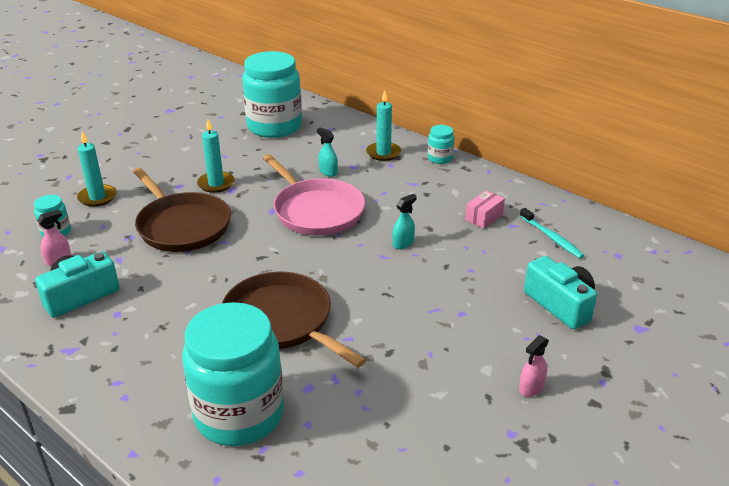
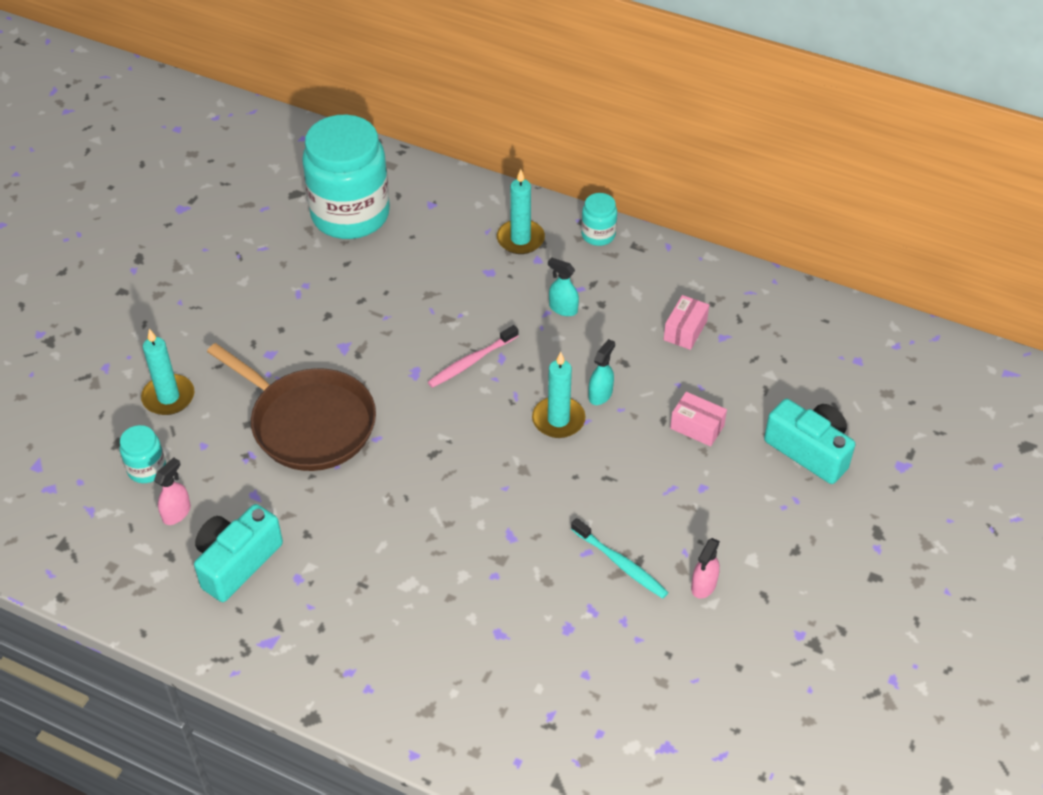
camera: 15 degrees left, 15 degrees up
turquoise jar [182,302,284,446] -> none
turquoise candle [197,119,235,193] -> turquoise candle moved to [532,352,585,438]
brown pan [222,272,366,368] -> none
pink pan [263,154,365,235] -> pink toothbrush [428,325,518,388]
turquoise spray bottle [317,127,338,177] -> turquoise spray bottle moved to [548,257,579,316]
pink spray bottle [519,335,549,397] -> pink spray bottle moved to [691,538,720,599]
turquoise toothbrush [520,208,584,259] -> turquoise toothbrush moved to [571,518,668,599]
none -> pink box [670,392,727,447]

